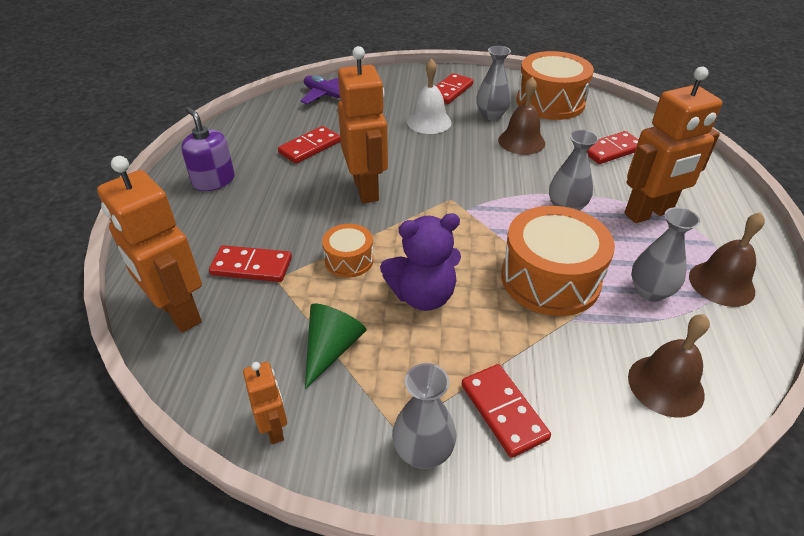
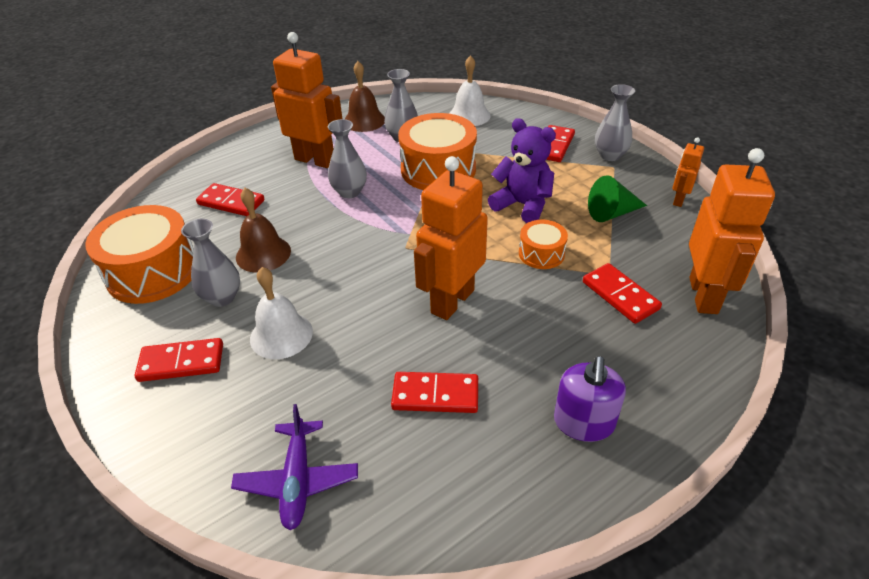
camera: 130 degrees left, 0 degrees up
brown bell [628,314,710,418] -> white bell [449,55,491,126]

